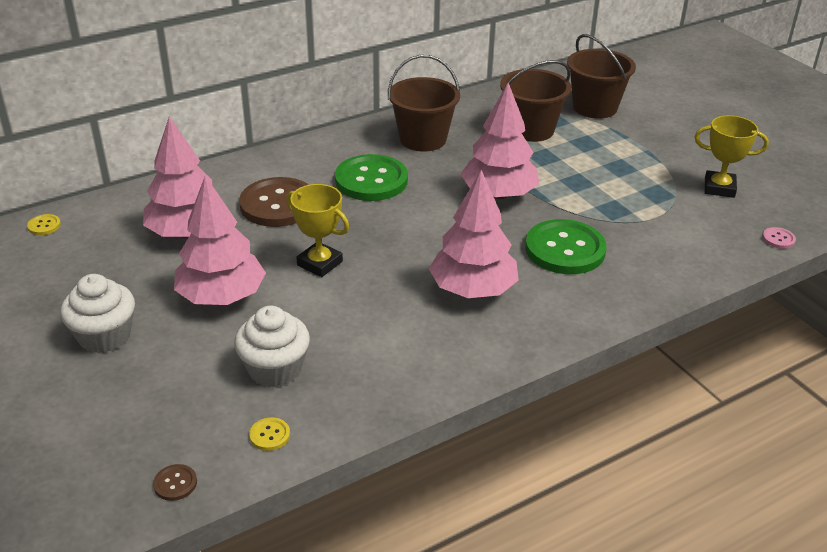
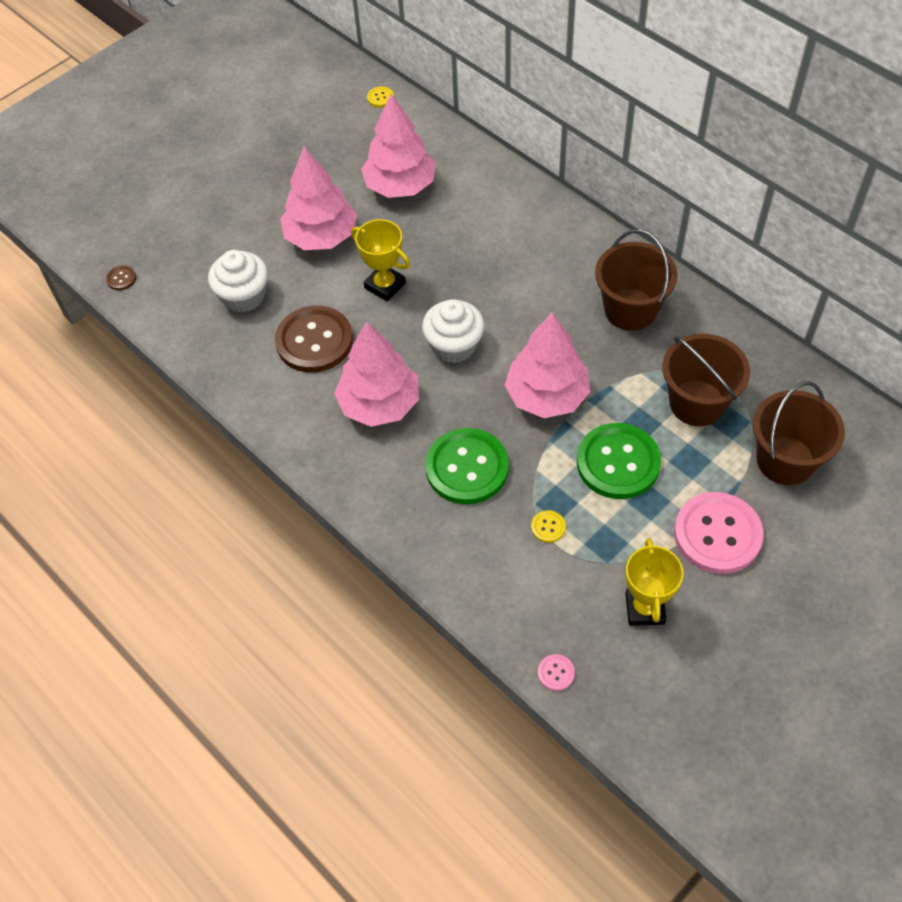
camera: 80 degrees right, 20 degrees up
white cupcake [60,274,135,353] -> white cupcake moved to [422,299,484,363]
brown button [239,177,309,227] -> brown button moved to [275,306,353,373]
yellow button [249,417,290,451] -> yellow button moved to [531,510,566,543]
yellow trophy [286,184,349,277] -> yellow trophy turned 75 degrees counterclockwise [351,219,410,302]
green button [335,154,408,201] -> green button moved to [577,423,661,499]
none -> pink button [674,492,764,574]

